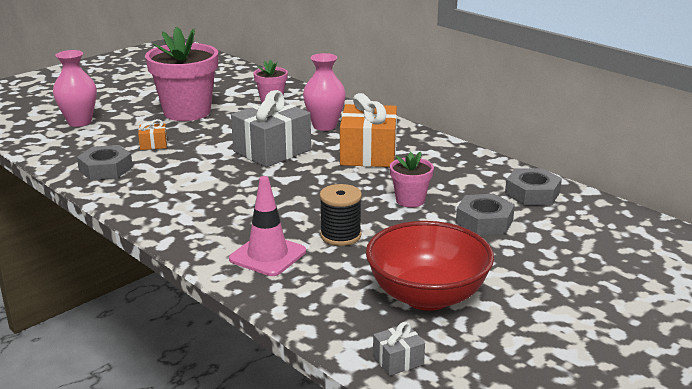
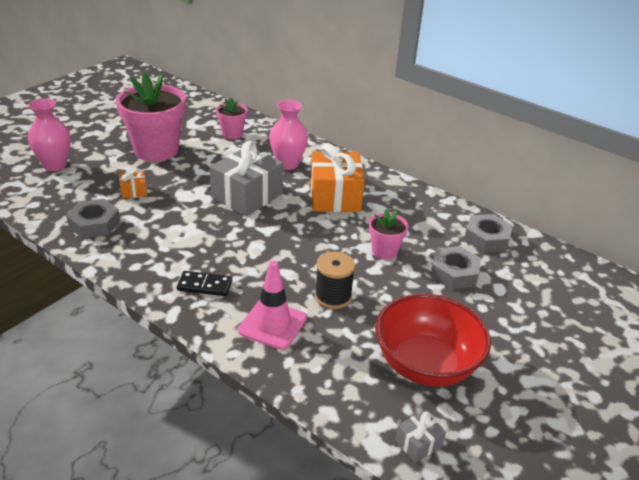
camera: 10 degrees left, 10 degrees up
none -> black domino [177,271,232,296]

